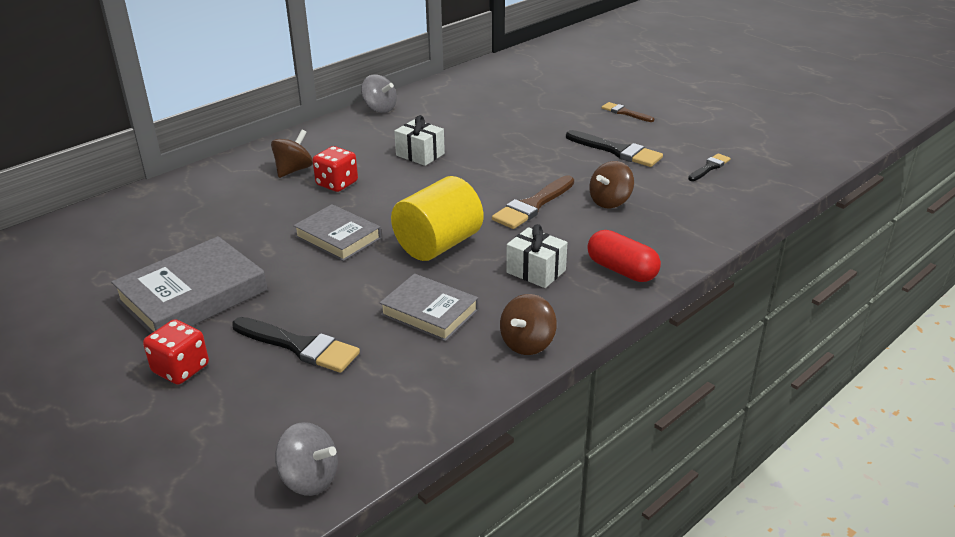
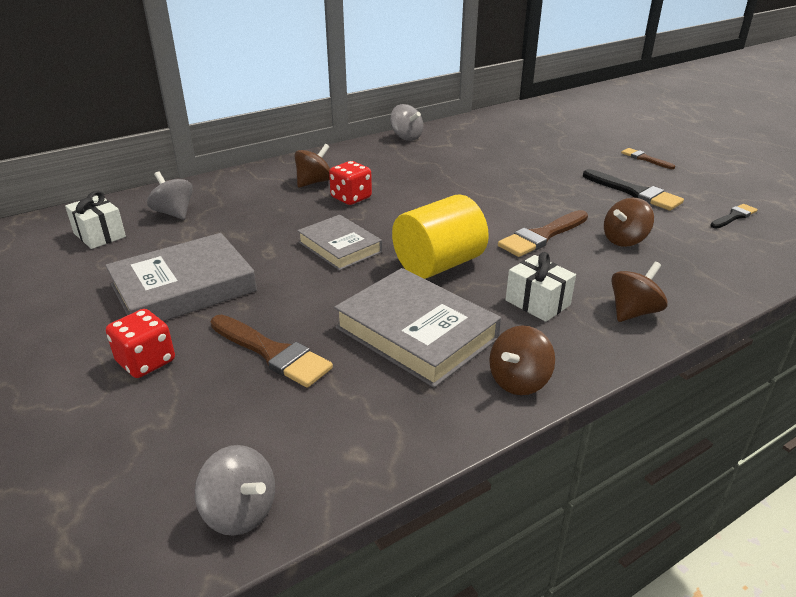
camera: 10 degrees right, 0 degrees up
black brush [232,317,360,373] -> brown brush [211,315,333,388]
grey book [380,273,478,341] -> grey book [334,268,501,388], size x1.55
white gift [394,115,445,166] -> white gift moved to [65,191,126,249]
red capsule [587,230,661,282] -> brown spinning top [611,262,668,322]
none -> grey spinning top [147,171,193,220]

